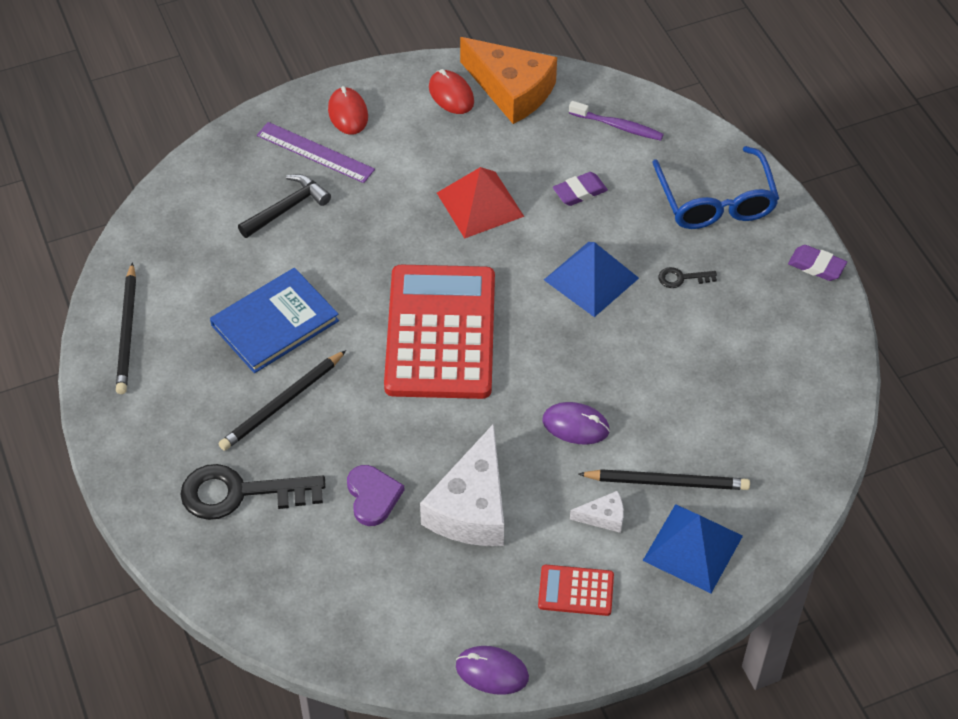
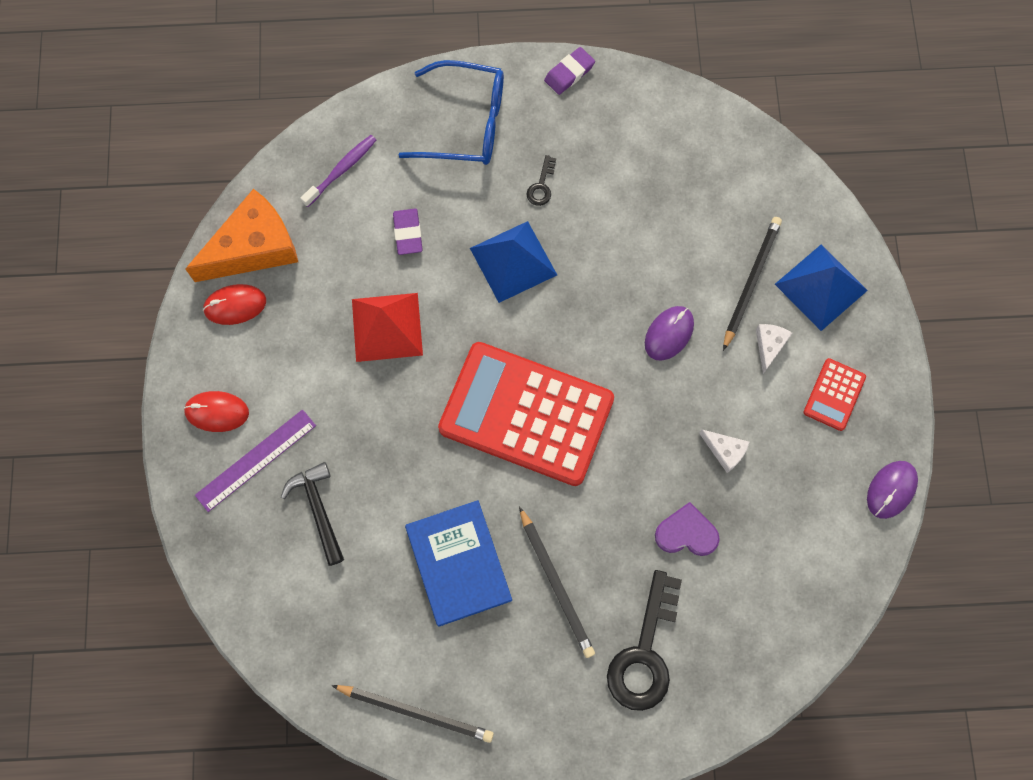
camera: 70 degrees left, 20 degrees up
white cheese [420,423,504,546] -> white cheese [699,430,749,473], size x0.44

